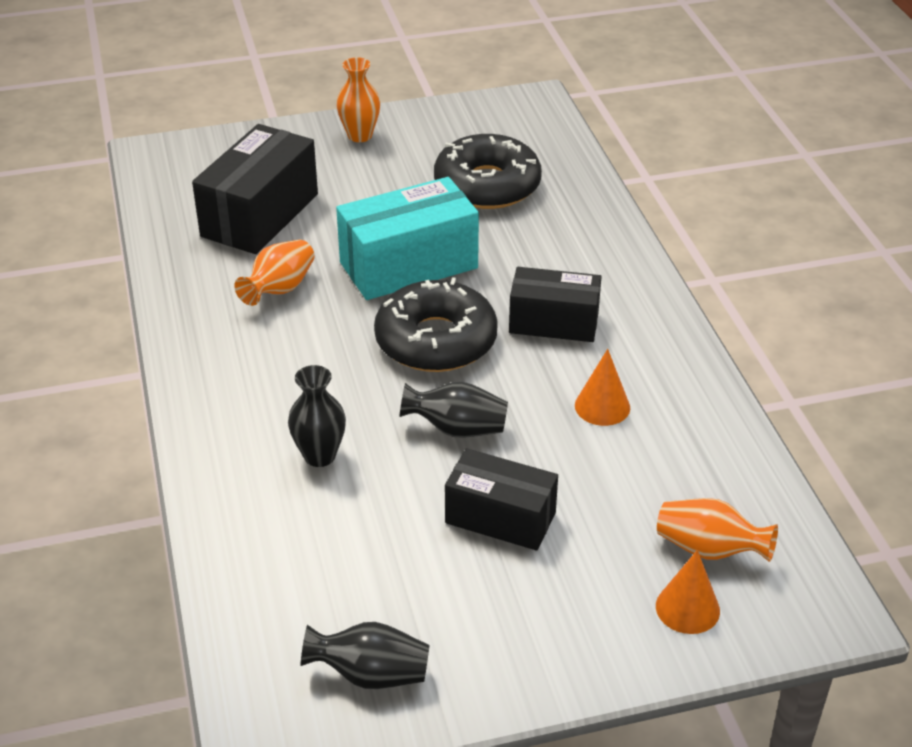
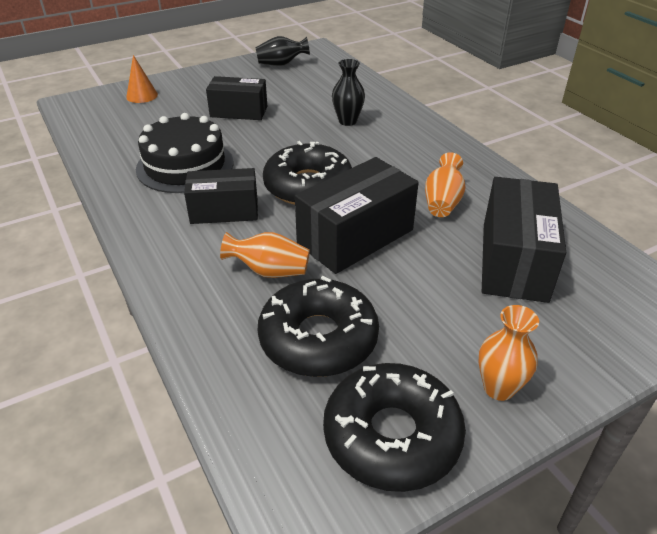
camera: 165 degrees right, 0 degrees up
turquoise box [336,177,479,300] -> black box [295,157,419,274]
black vase [399,382,508,438] -> none
orange cone [575,349,630,426] -> black cake [136,113,233,193]
orange vase [657,498,778,562] -> orange vase moved to [220,232,310,278]
none -> black donut [323,363,466,492]

